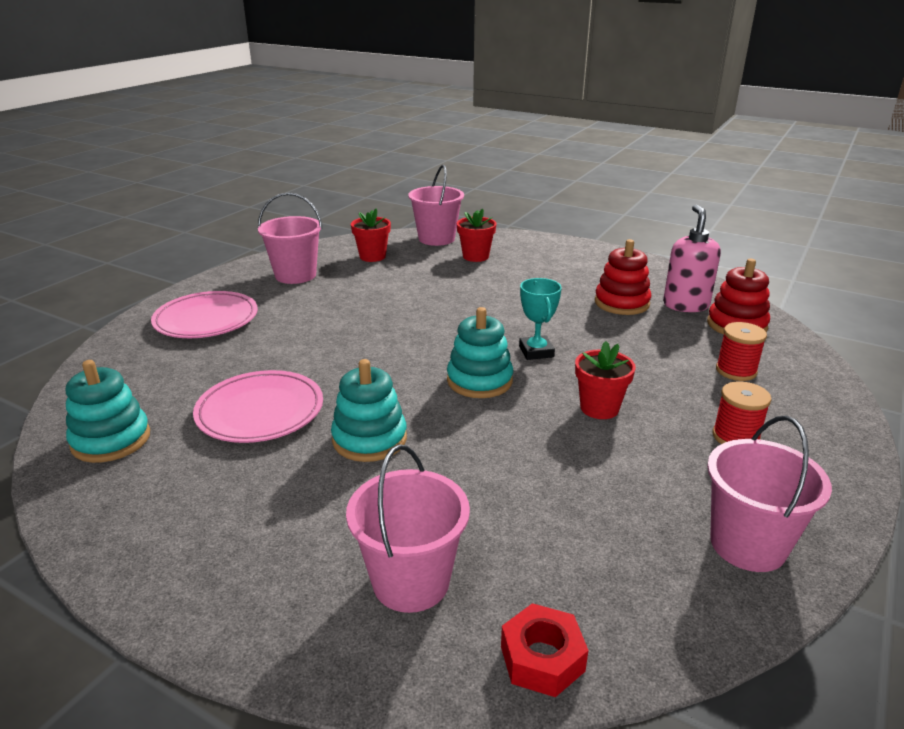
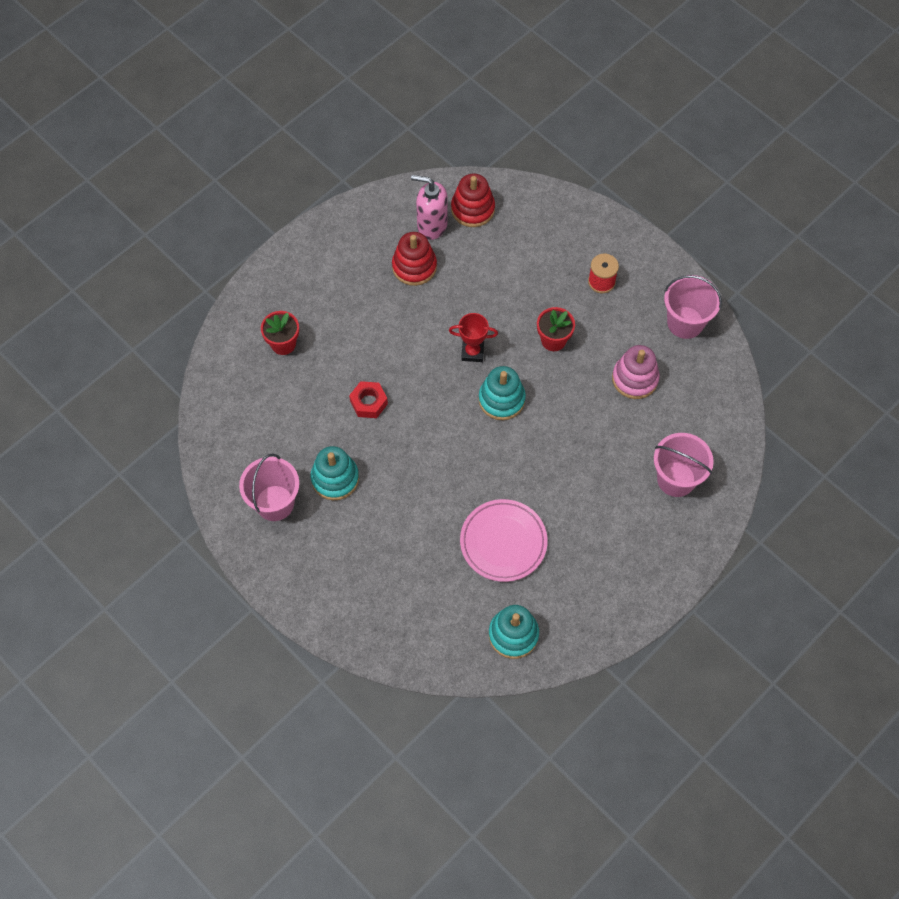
camera: 75 degrees left, 35 degrees up
pink plate [151,291,258,338] -> none
turquoise stacking toy [331,359,407,462] -> turquoise stacking toy moved to [311,446,359,500]
red flower pot [351,208,391,262] -> none
pink bucket [408,165,464,246] -> none
red nut [501,603,589,697] -> red nut moved to [349,381,388,418]
turquoise trophy [519,278,562,360] -> red trophy [449,313,498,362]
red spool [716,322,767,381] -> none
none -> pink stacking toy [612,345,660,399]

